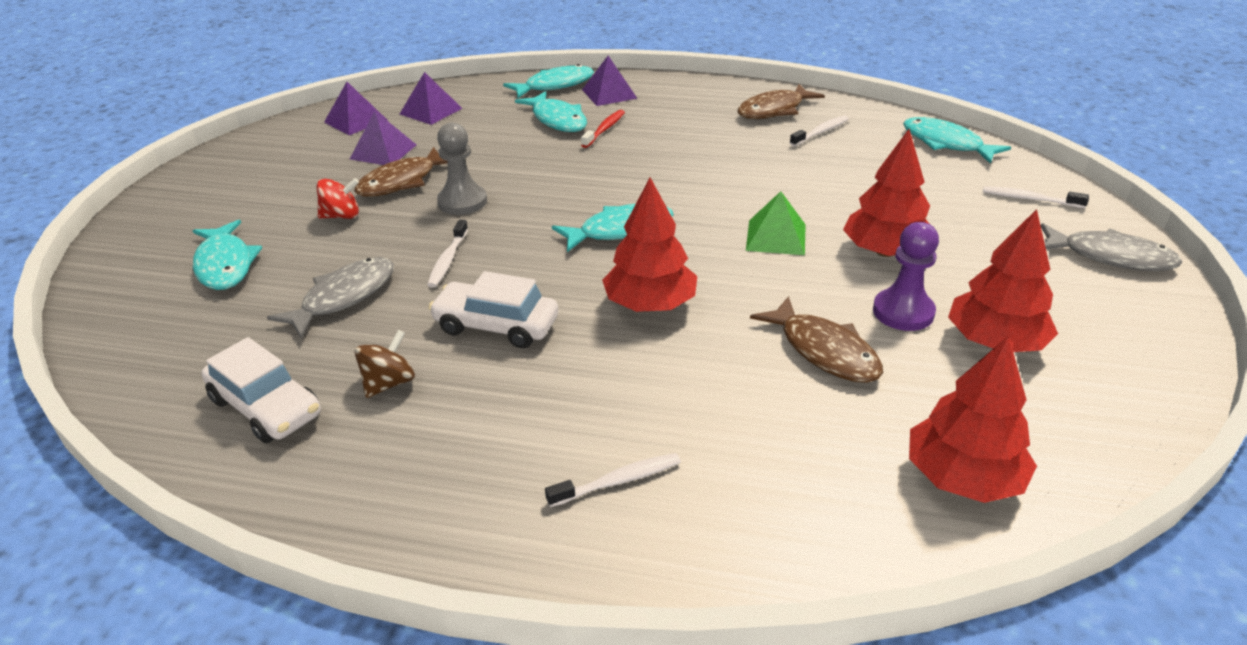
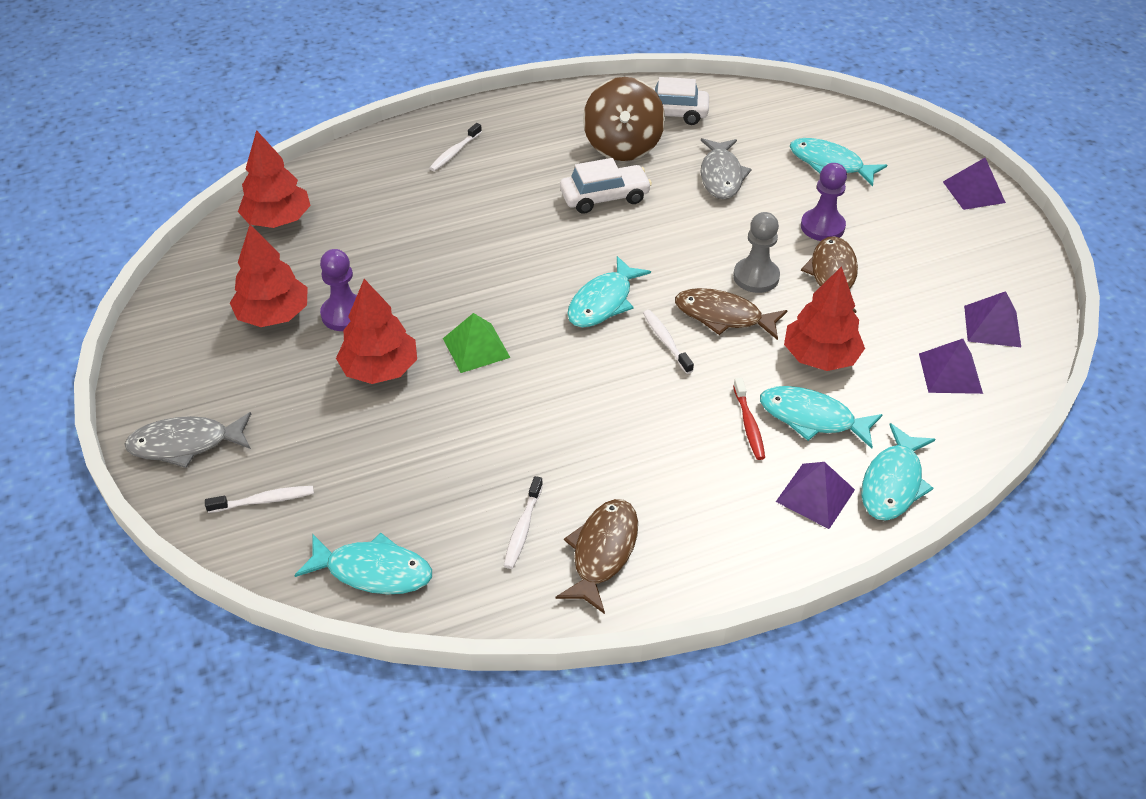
camera: 145 degrees right, 10 degrees up
red spinning top [317,178,359,219] -> purple pawn [801,163,847,241]
purple pyramid [350,111,416,165] -> purple pyramid moved to [943,158,1006,210]
brown spinning top [354,330,415,398] -> brown spinning top [583,77,665,161], size x2.00
white toothbrush [427,220,468,288] -> white toothbrush moved to [643,310,694,374]
red tree [602,178,697,312] -> red tree moved to [784,266,865,371]
brown fish [750,296,883,383] -> brown fish moved to [675,288,787,340]

